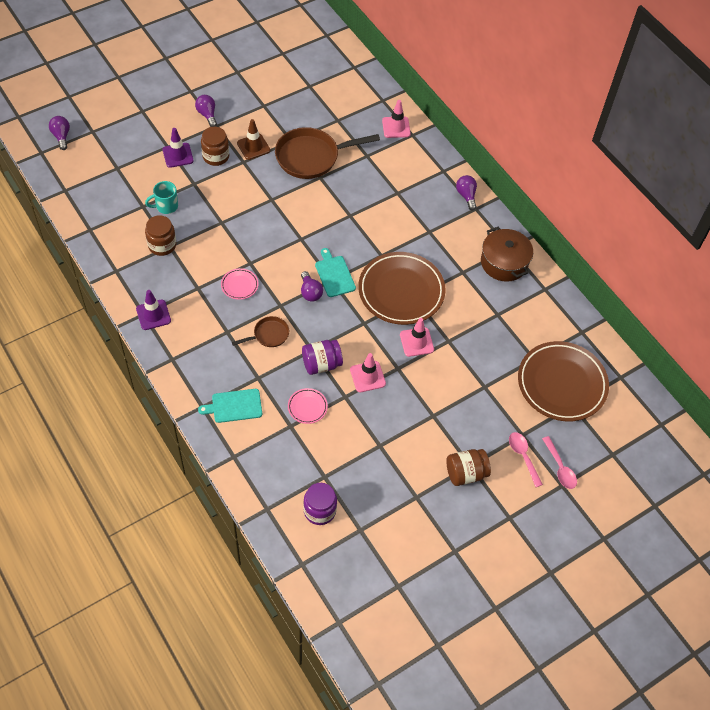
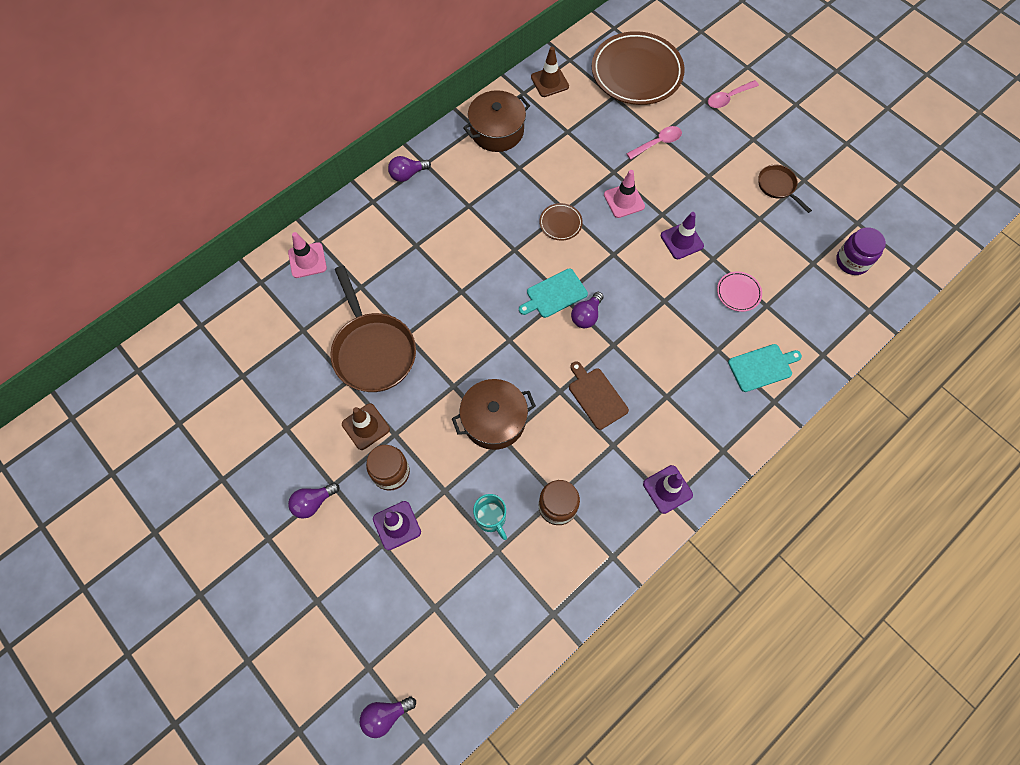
camera: 95 degrees left, 10 degrees up
turquoise cutting board [198,389,262,423] -> turquoise cutting board turned 90 degrees counterclockwise [728,344,802,392]
pink plate [221,268,259,300] -> brown cutting board [569,361,629,430]
brown pan [232,316,289,347] -> brown pan moved to [758,165,812,213]
purple light bulb [301,271,323,302] -> purple light bulb turned 150 degrees clockwise [571,292,604,328]
purple jar [302,340,343,375] -> none
pink traffic cone [350,353,386,392] -> purple traffic cone [661,212,704,259]
brown plate [358,252,446,325] -> brown plate [539,203,583,241], size x0.43
brown jar [446,449,491,486] -> none
pink spoon [542,436,577,489] -> pink spoon moved to [626,126,682,160]
none -> brown pot [452,379,536,450]
none -> brown traffic cone [531,47,569,97]

